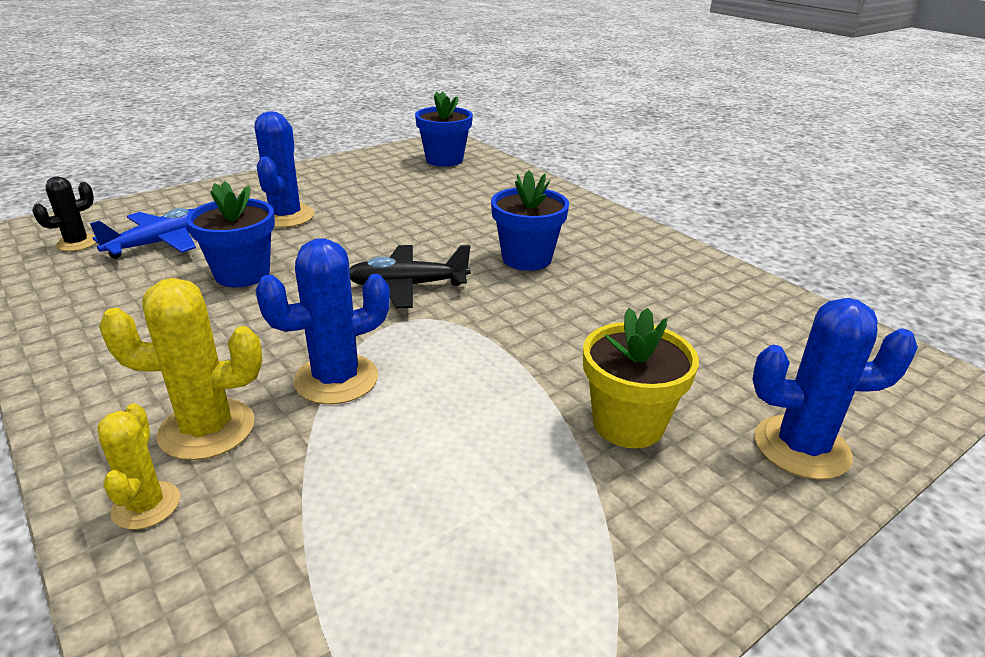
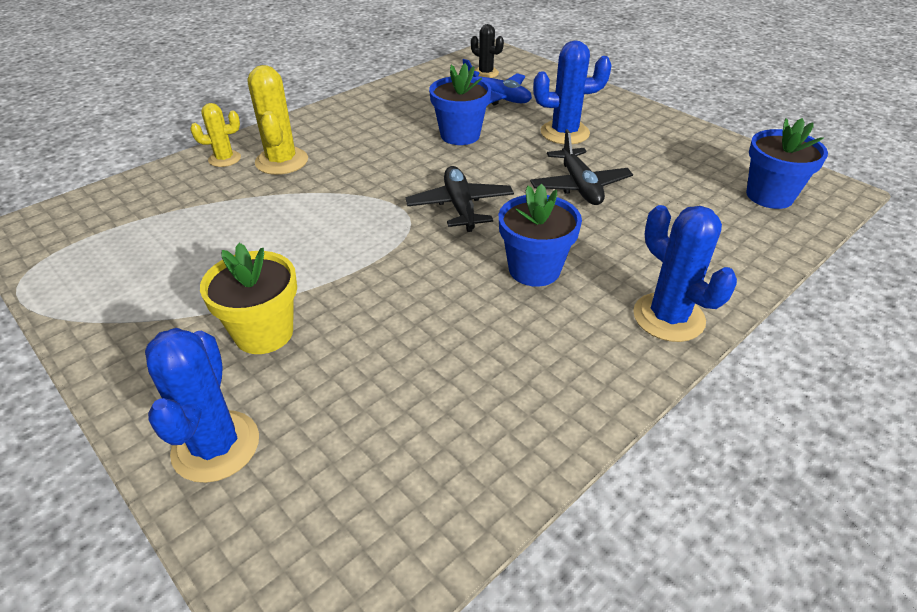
camera: 85 degrees right, 10 degrees up
blue cactus [255,238,390,405] -> blue cactus moved to [633,205,737,342]
none -> black plane [530,129,633,205]

